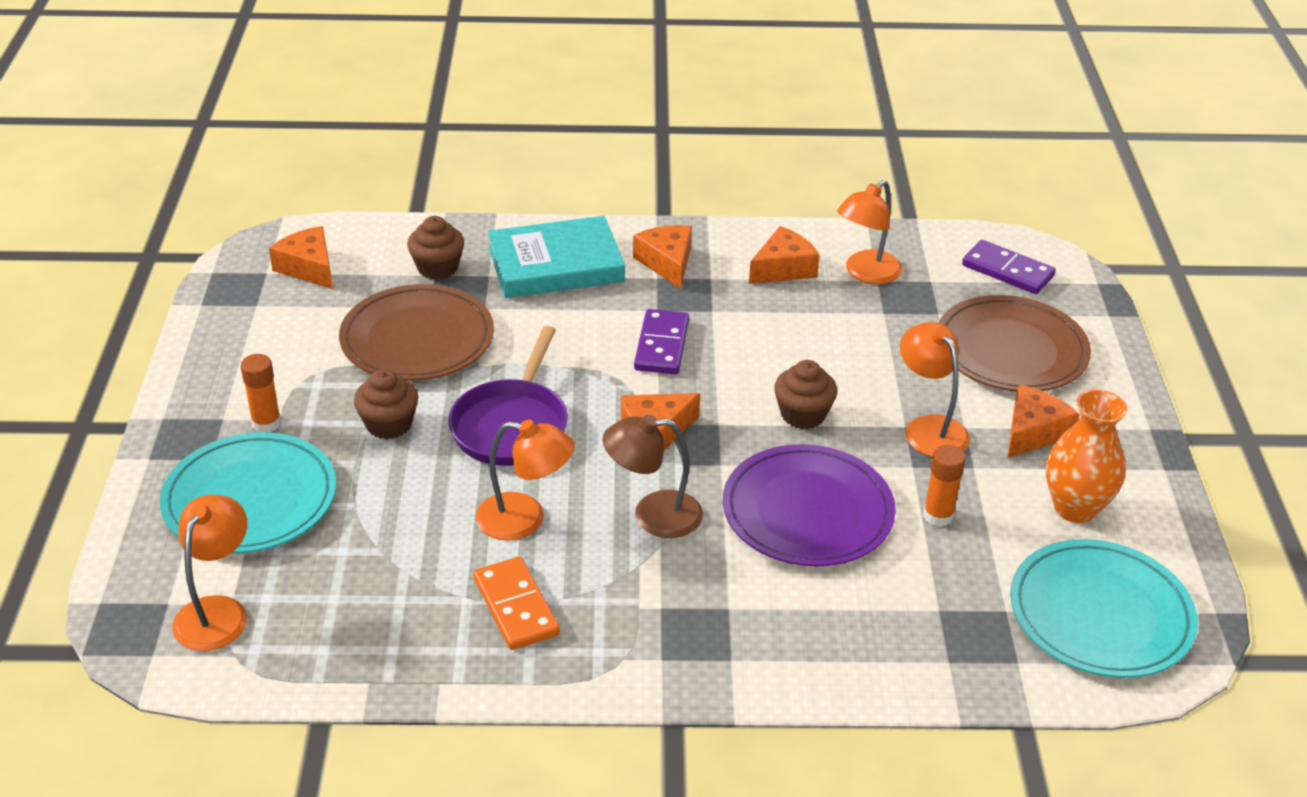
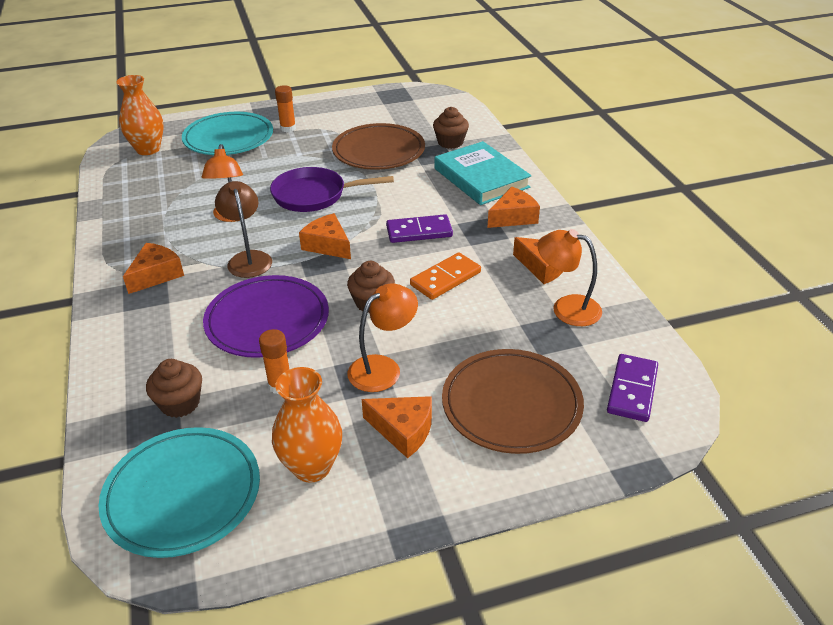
camera: 75 degrees right, 0 degrees up
orange lamp [172,495,247,651] -> orange vase [116,75,163,155]
orange cheese [269,226,333,289] -> orange cheese moved to [123,243,184,294]
brown cupcake [354,369,418,439] -> brown cupcake moved to [146,359,202,418]
orange domino [473,556,560,650] -> orange domino moved to [410,253,481,300]

